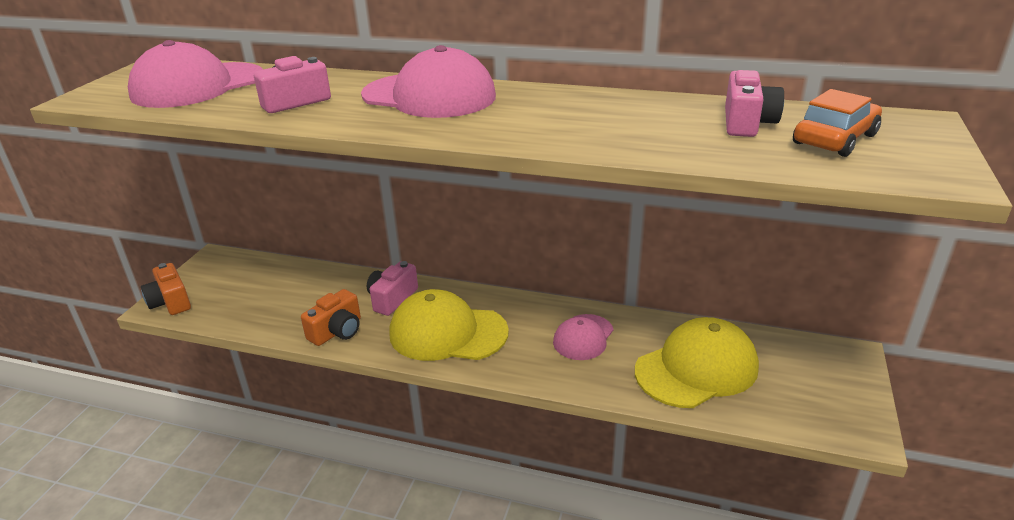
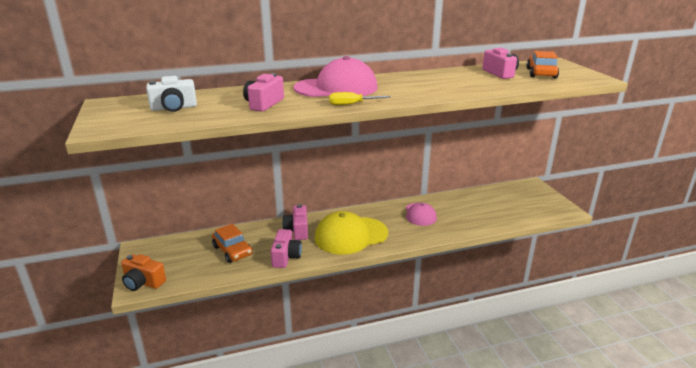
camera: 35 degrees left, 5 degrees down
pink cap [128,40,263,108] -> white camera [146,76,197,112]
orange camera [301,289,361,346] -> pink camera [271,229,302,268]
yellow cap [635,317,759,408] -> none
none -> orange car [212,224,253,263]
none -> yellow screwdriver [329,92,391,105]

